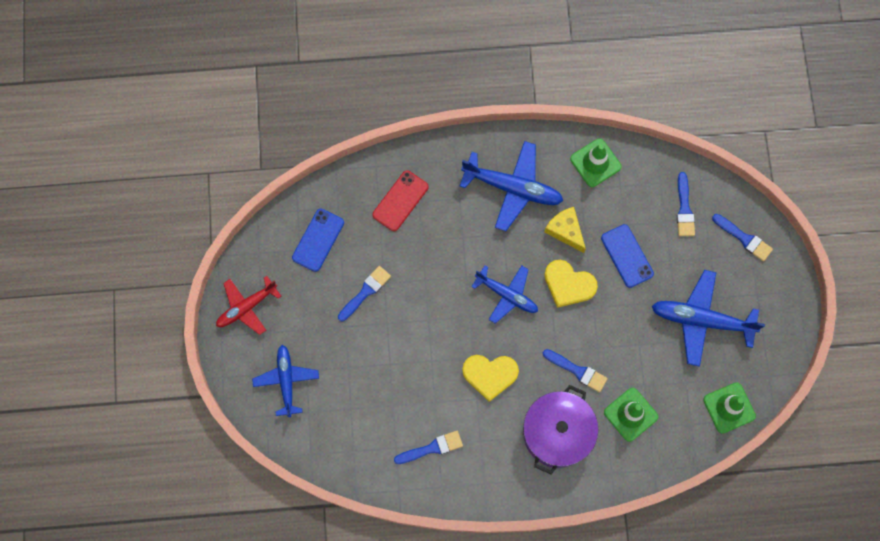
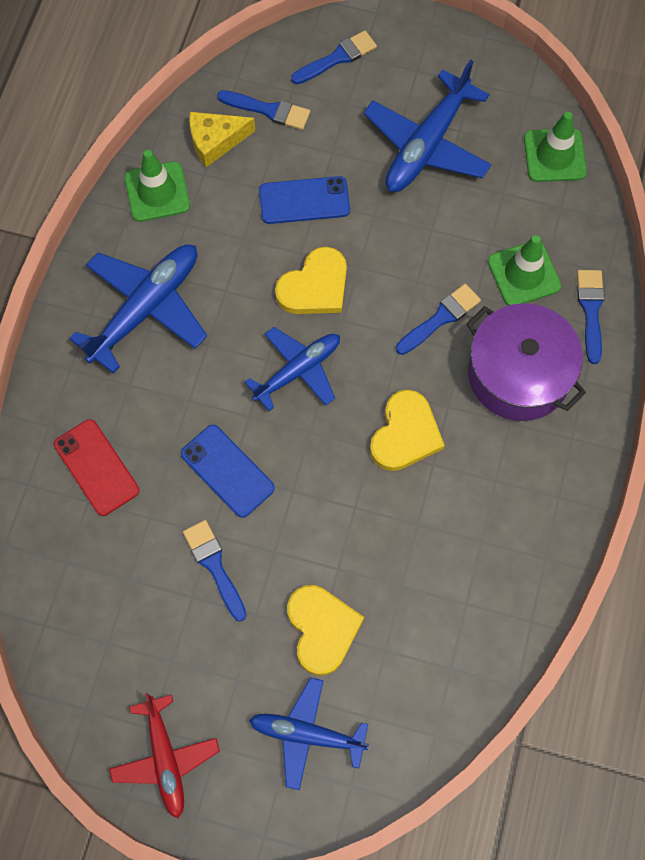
camera: 70 degrees left, 5 degrees down
blue phone [292,209,344,272] -> blue phone moved to [181,425,275,518]
blue brush [394,431,463,464] -> blue brush moved to [577,270,605,364]
yellow cheese [544,207,586,253] -> yellow cheese moved to [189,112,255,167]
none -> yellow heart [287,585,364,676]

